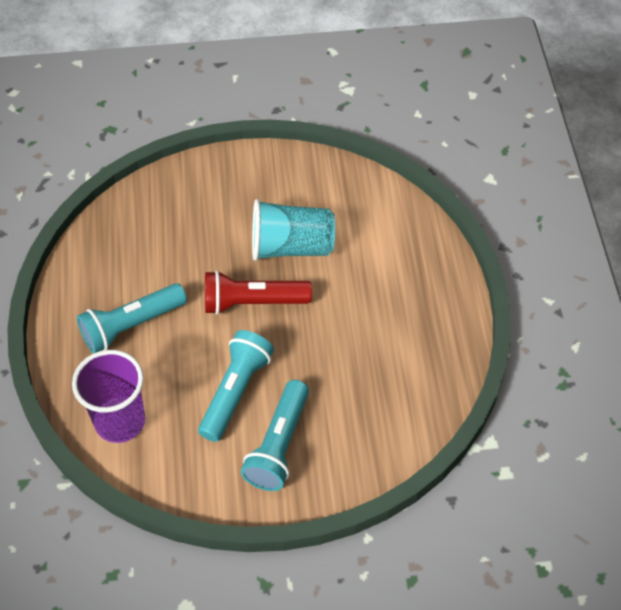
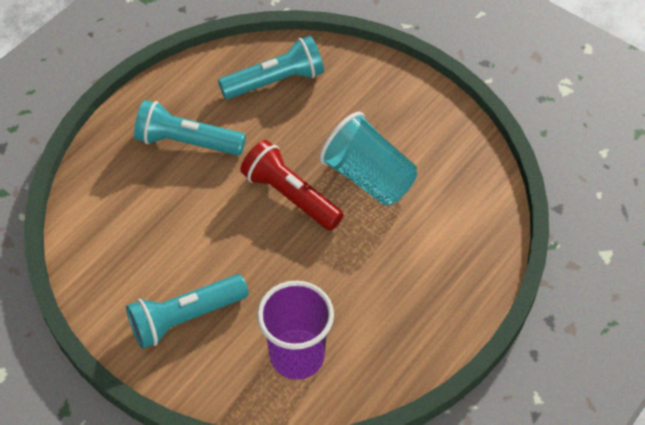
camera: 45 degrees right, 0 degrees up
purple cup [72,350,145,443] -> purple cup moved to [257,281,334,380]
turquoise flashlight [198,330,274,442] -> turquoise flashlight moved to [218,36,324,99]

